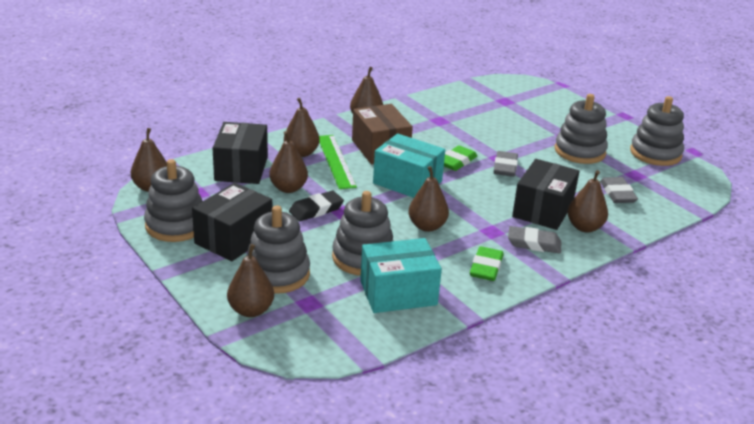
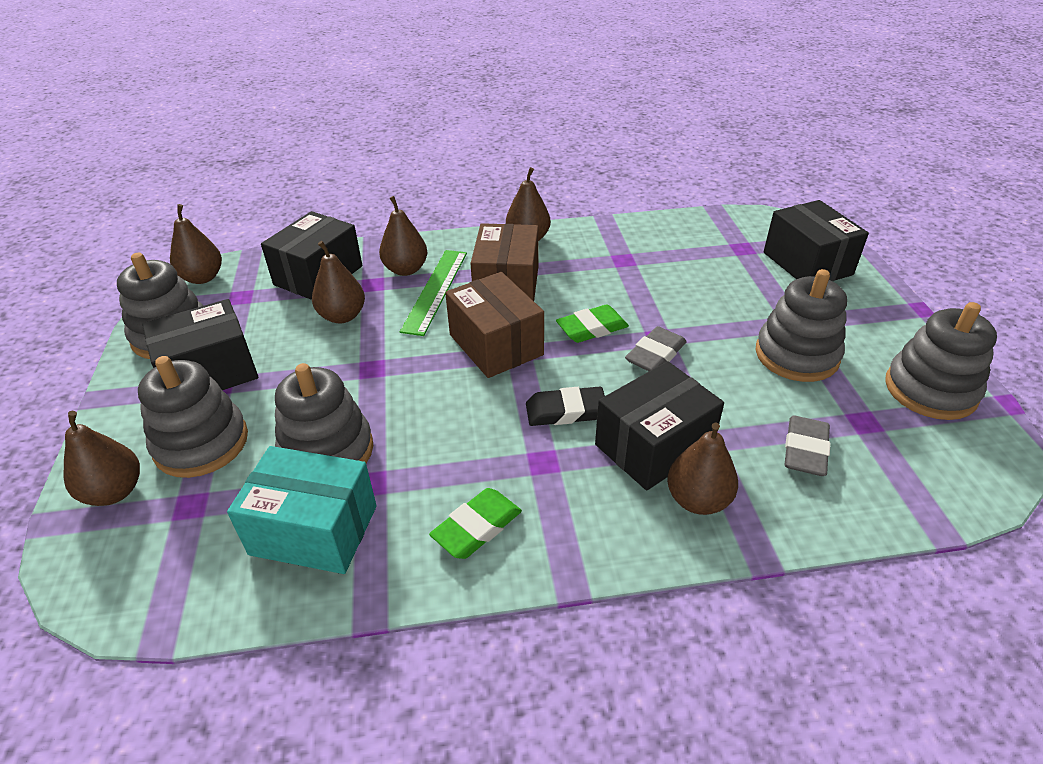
camera: 30 degrees right, 10 degrees up
black eraser [289,191,344,221] -> black eraser moved to [526,387,605,426]
turquoise box [373,133,445,198] -> brown box [445,272,544,378]
brown pear [408,166,449,232] -> none
grey eraser [508,226,561,254] -> none
none -> black box [763,200,869,281]

